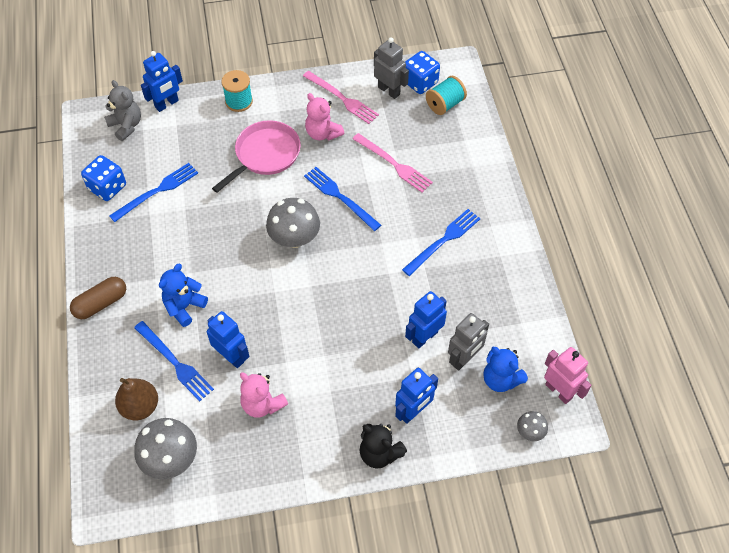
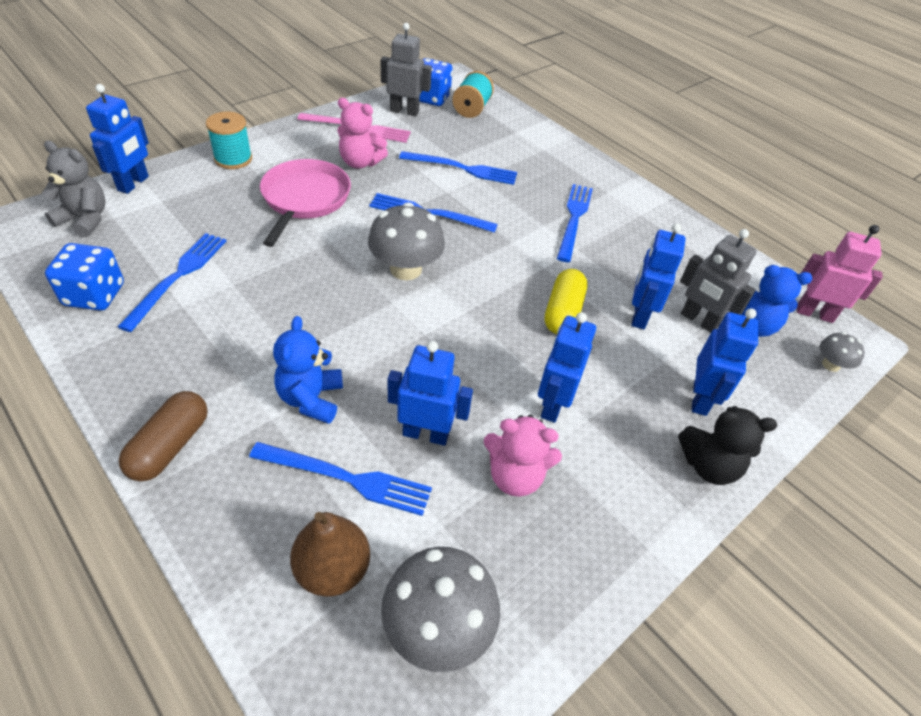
camera: 35 degrees left, 10 degrees down
pink fork [352,133,433,193] -> blue fork [399,151,517,185]
grey robot [448,313,489,370] -> grey robot turned 120 degrees clockwise [680,229,757,333]
none -> blue robot [538,312,596,423]
none -> yellow capsule [544,269,587,334]

